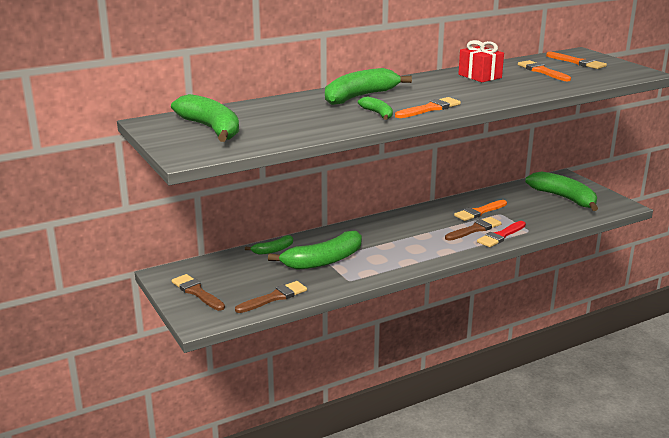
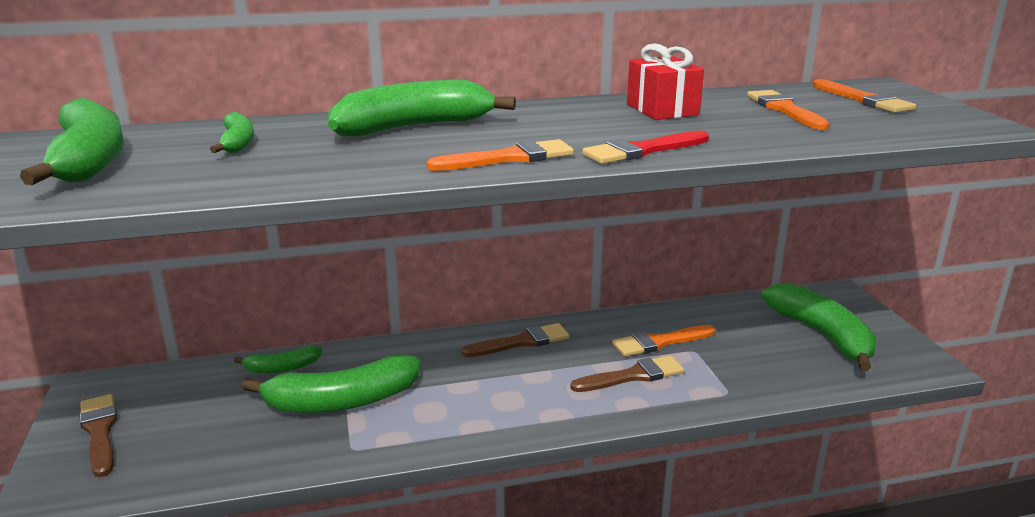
camera: 15 degrees right, 0 degrees up
brown brush [235,281,307,313] -> brown brush moved to [461,323,570,357]
green banana [358,96,393,120] -> green banana moved to [210,112,254,153]
red brush [477,221,526,247] -> red brush moved to [582,130,709,164]

